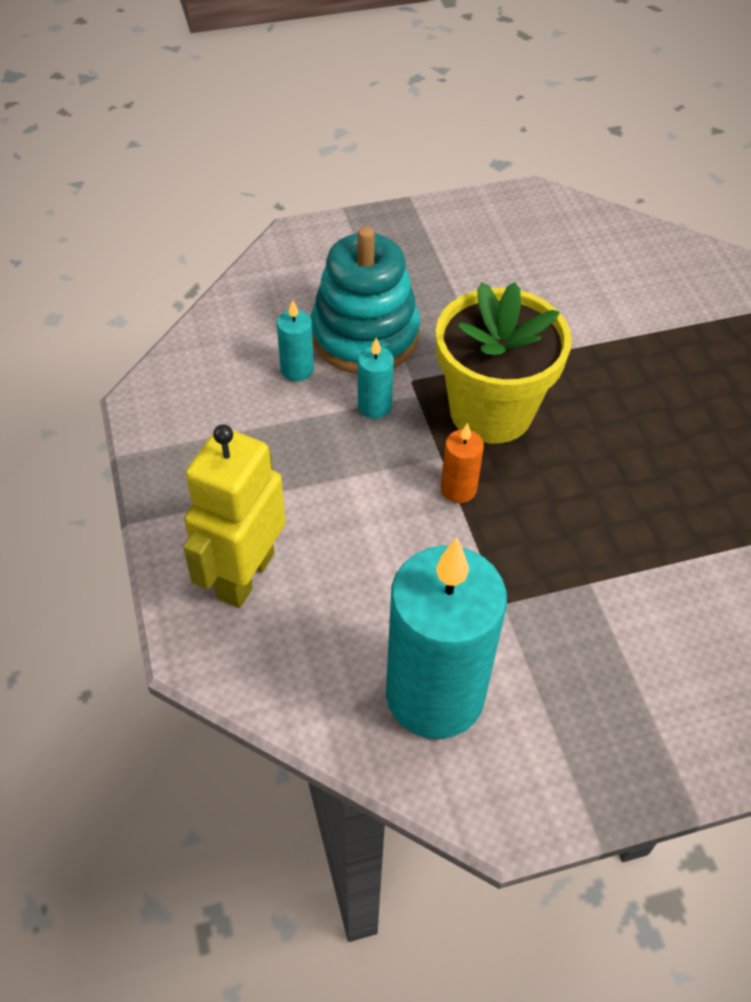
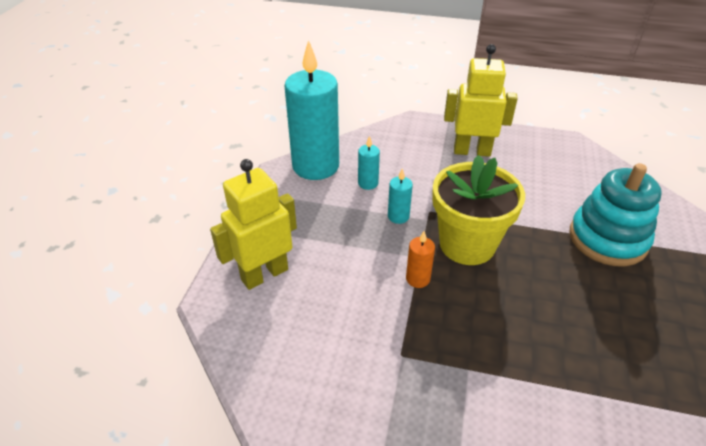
camera: 30 degrees right, 10 degrees down
turquoise stacking toy [311,226,420,374] -> turquoise stacking toy moved to [570,163,662,266]
turquoise candle [386,538,507,739] -> turquoise candle moved to [284,40,339,180]
none -> yellow robot [444,44,518,157]

